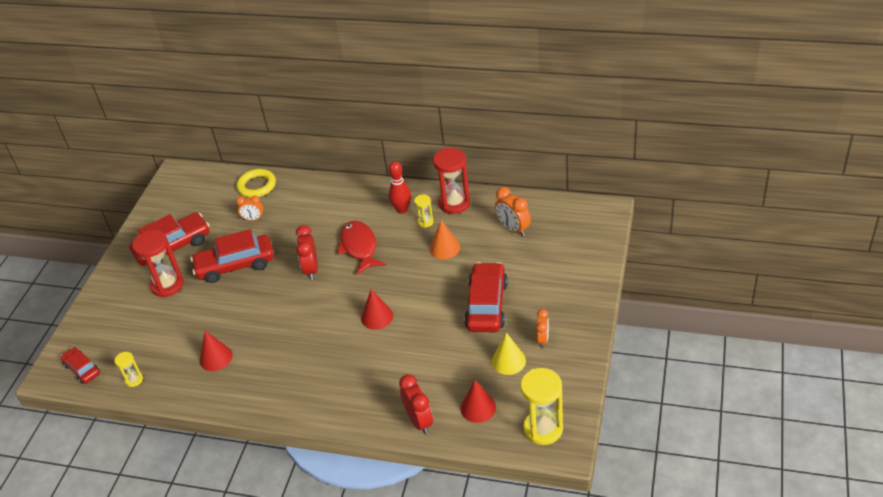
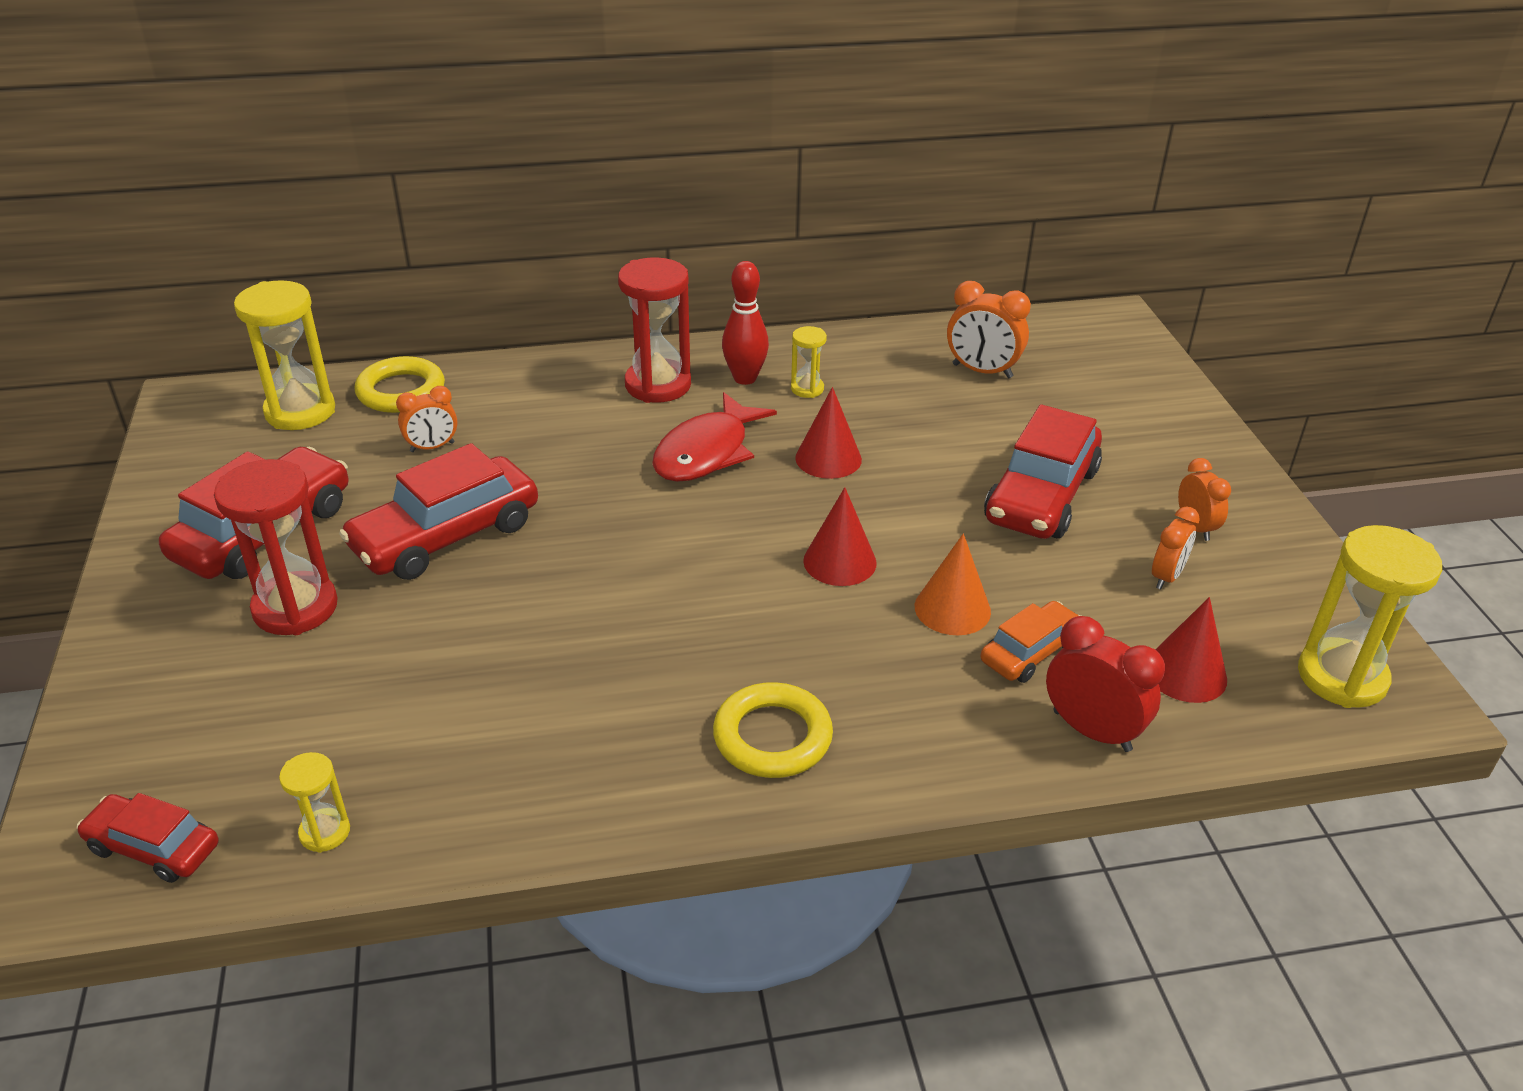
camera: 30 degrees left, 5 degrees down
red cone [200,331,233,371] -> red cone moved to [795,387,862,479]
red clock [296,225,318,280] -> none
red fish [337,221,386,274] -> red fish turned 105 degrees counterclockwise [652,392,777,482]
orange cone [430,220,460,259] -> orange cone moved to [915,534,991,635]
red hourglass [433,148,470,214] -> red hourglass moved to [618,257,691,403]
red car [464,262,508,332] -> red car turned 135 degrees counterclockwise [984,404,1102,539]
yellow cone [491,332,526,375] -> orange clock [1152,506,1200,589]
none -> yellow hourglass [234,280,335,430]
none -> yellow ring [713,682,833,778]
none -> orange car [981,601,1081,683]

